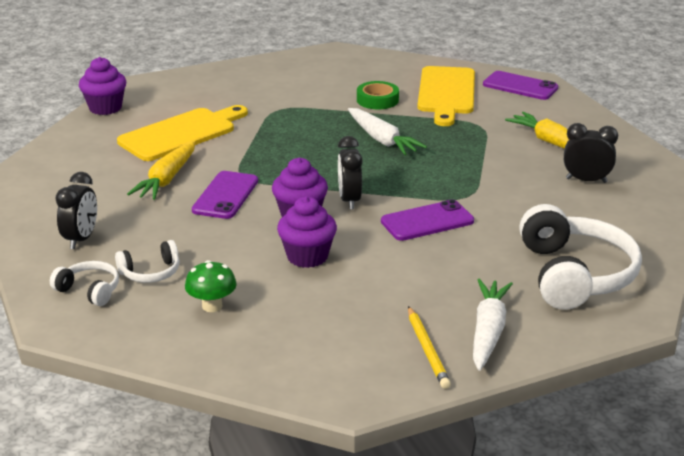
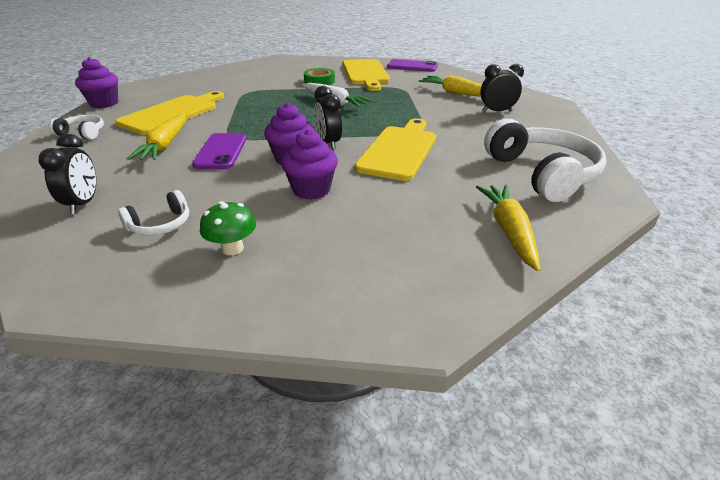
camera: 15 degrees left, 5 degrees up
white headphones [50,261,119,306] -> white headphones moved to [49,115,104,140]
purple phone [381,199,474,241] -> yellow cutting board [355,118,436,181]
yellow pencil [408,306,451,389] -> none
white carrot [473,279,513,371] -> yellow carrot [476,185,540,272]

